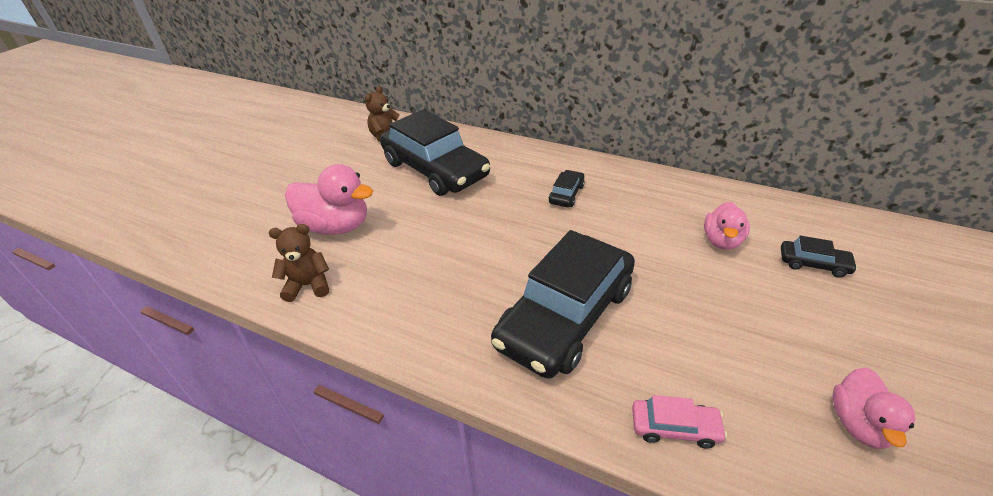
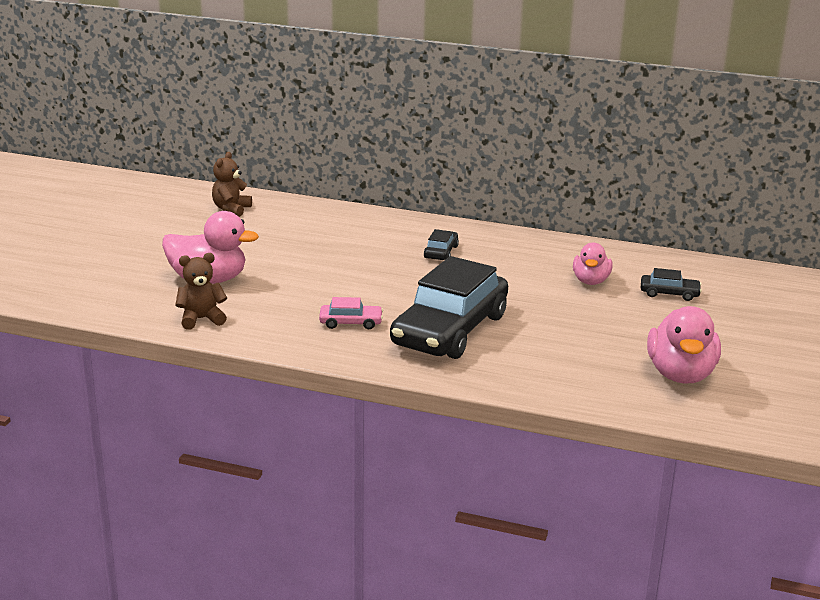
camera: 10 degrees left, 15 degrees down
black car [380,110,490,196] -> none
pink car [632,395,727,448] -> pink car moved to [319,297,383,329]
pink duck [832,368,915,449] -> pink duck [647,306,721,383], size x1.59

